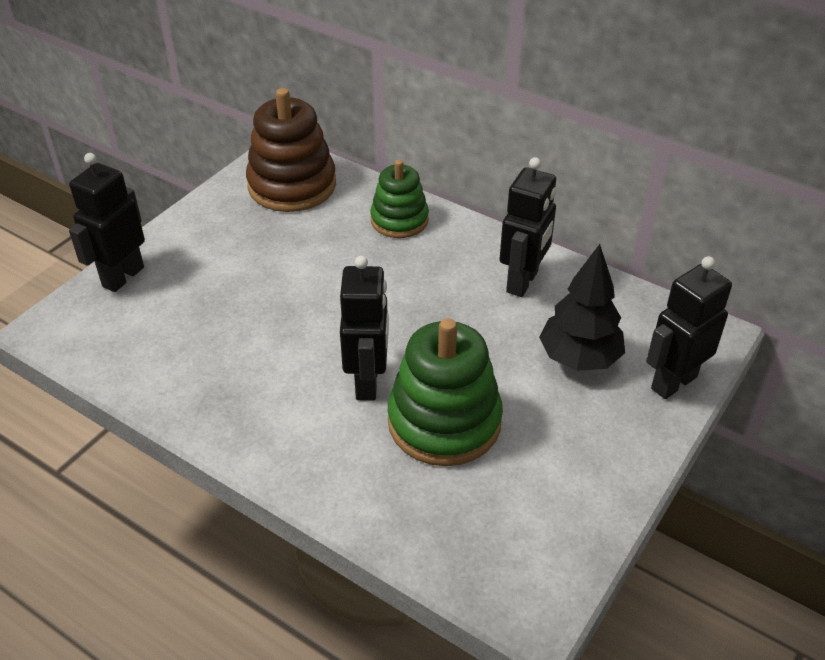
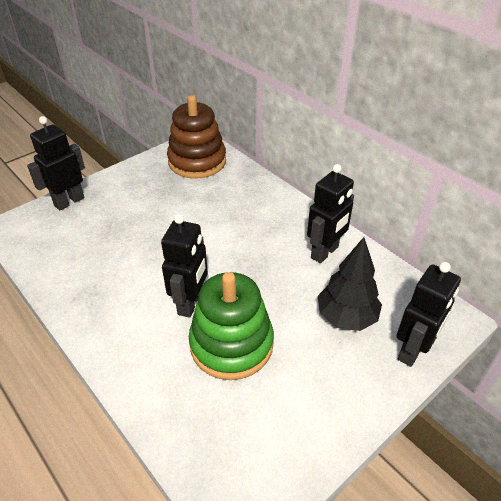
camera: 15 degrees right, 0 degrees up
green stacking toy [370,160,429,238] -> none
black robot [646,256,732,399] -> black robot turned 150 degrees clockwise [396,262,461,367]

